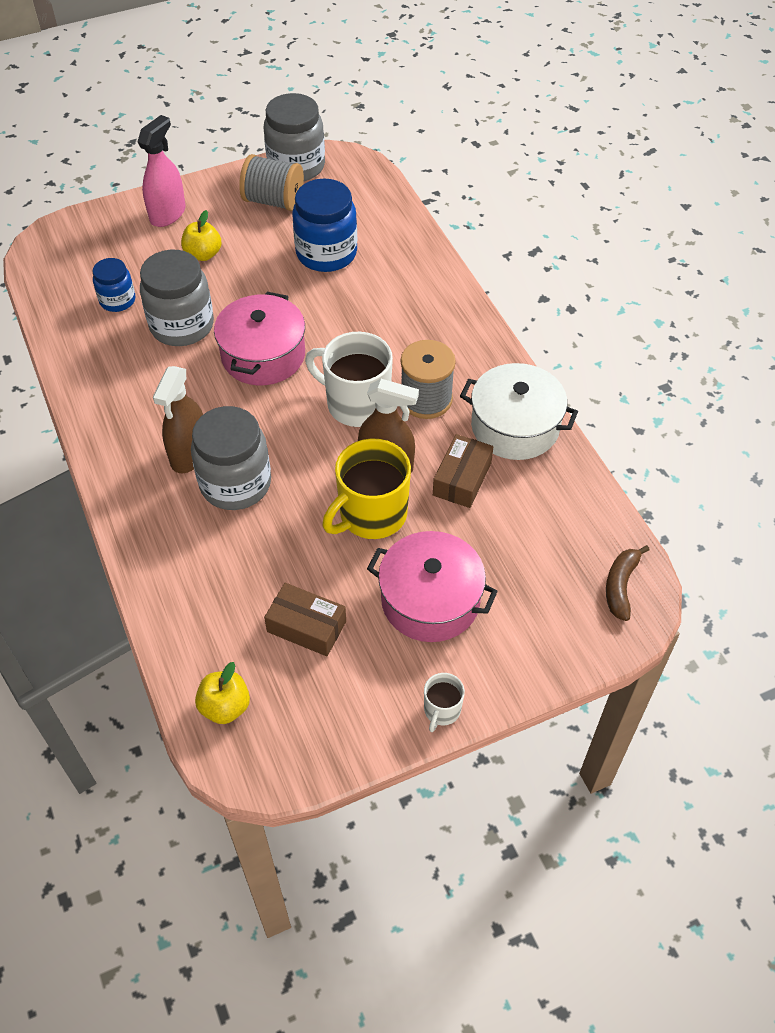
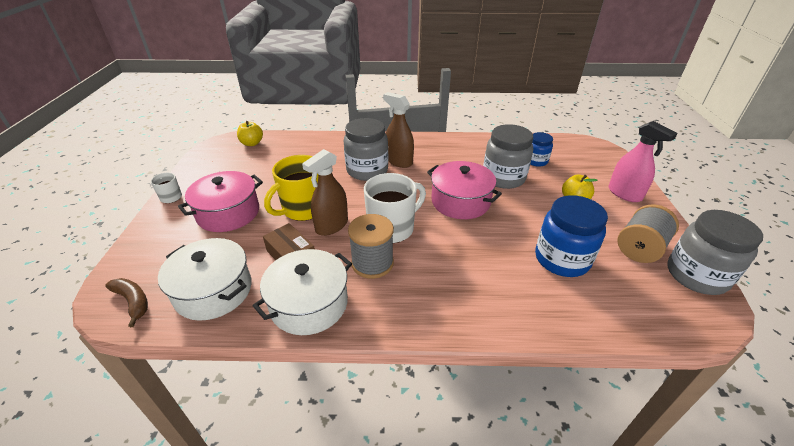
camera: 115 degrees right, 15 degrees down
brown box [264,583,346,656] -> none
yellow mug [322,439,411,539] -> yellow mug turned 120 degrees counterclockwise [264,155,318,221]
none -> white pot [158,238,252,321]

